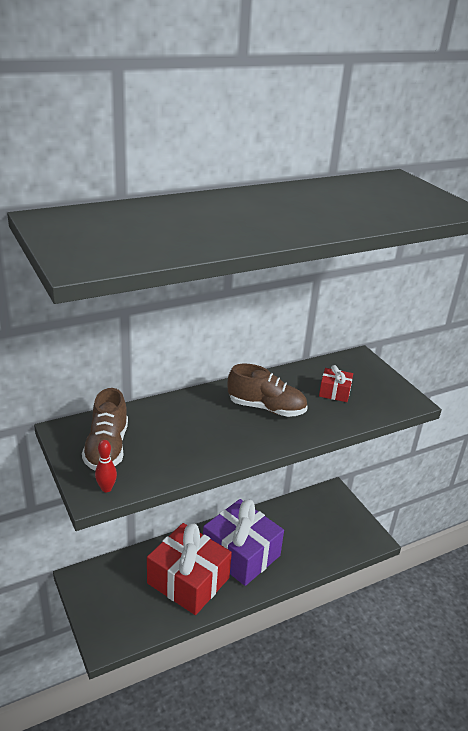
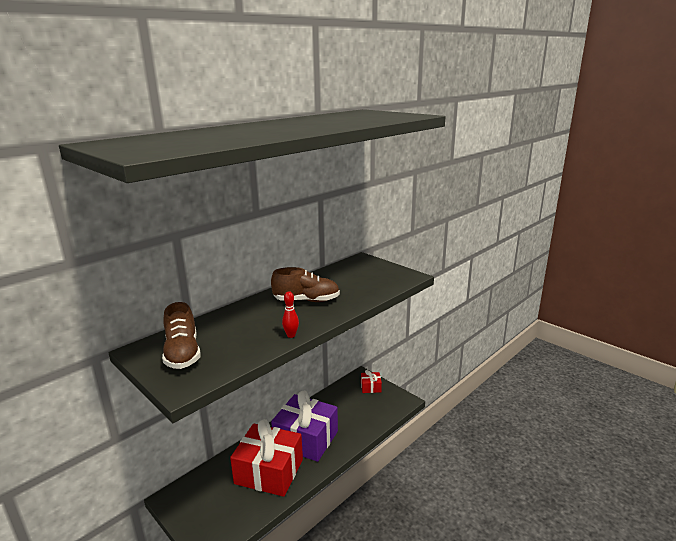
camera: 15 degrees left, 10 degrees down
red bowling pin [95,440,117,492] -> red bowling pin moved to [282,291,299,338]
red gift [319,365,353,402] -> red gift moved to [361,370,382,393]

